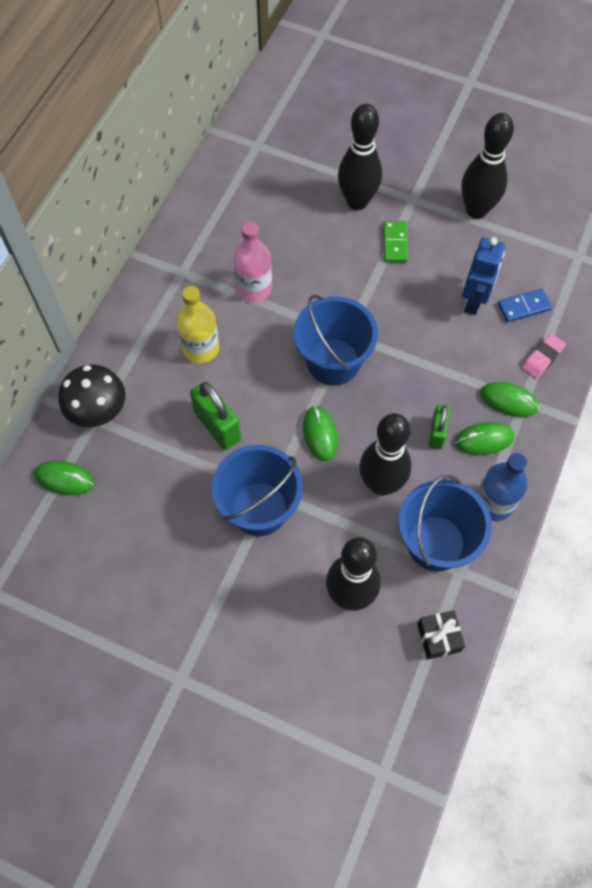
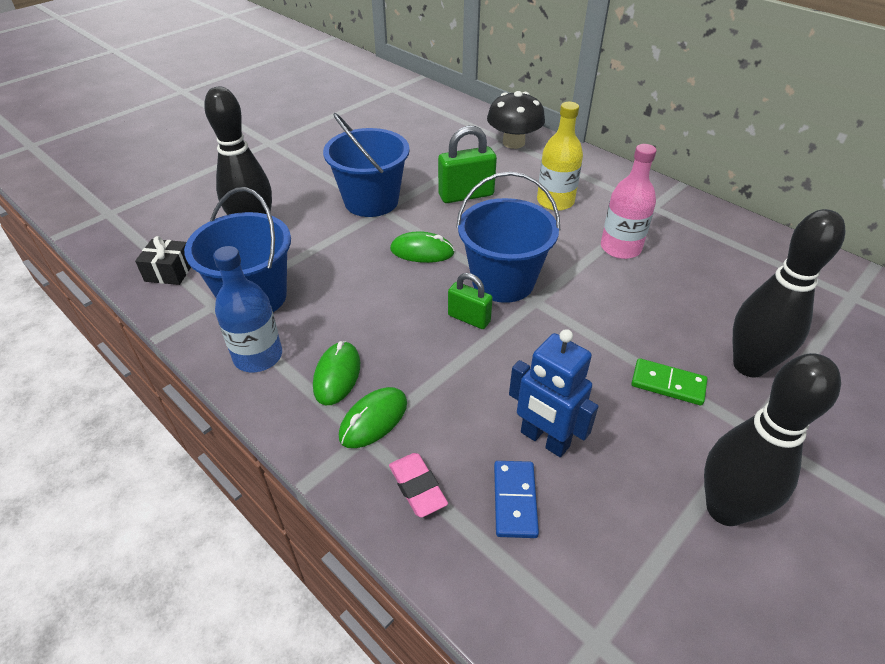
camera: 110 degrees right, 20 degrees down
green mouse [34,461,94,495] -> none
black bowling pin [359,413,412,496] -> none
green padlock [429,405,450,449] -> green padlock moved to [448,273,493,329]

